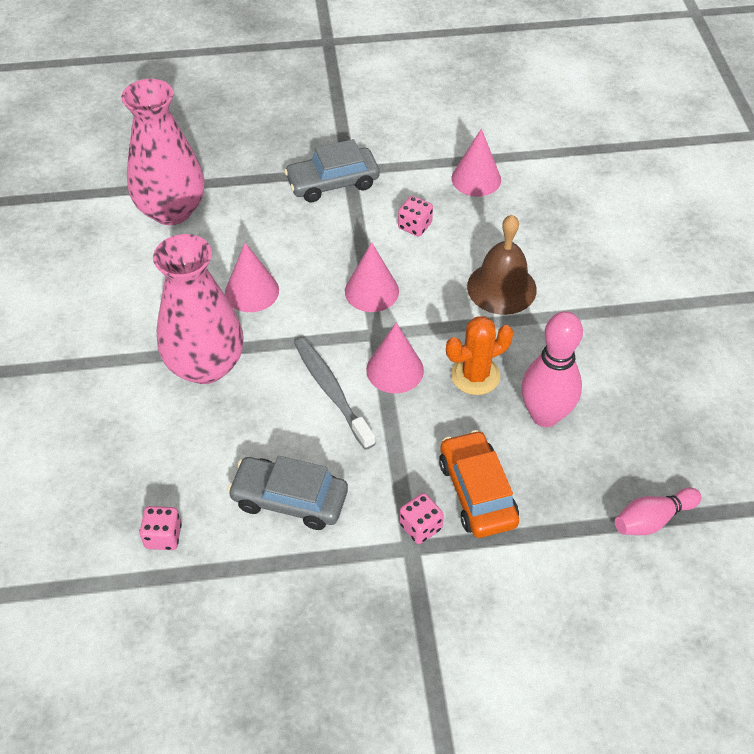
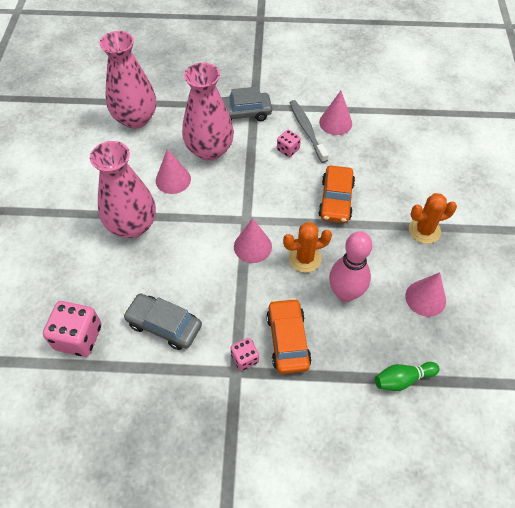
camera: 10 degrees right, 5 degrees up
pink dice [140,506,182,550] -> pink dice [43,301,102,357], size x1.82
grey toothbrush [294,338,376,450] -> grey toothbrush moved to [290,100,329,163]
pink cone [345,242,399,312] -> pink cone moved to [406,272,446,317]
brown bell [467,215,537,315] -> orange car [318,166,355,223]
pink bowling pin [615,487,701,535] -> green bowling pin [375,362,440,391]
none -> pink vase [182,63,234,161]
none -> orange cactus [409,193,457,244]

